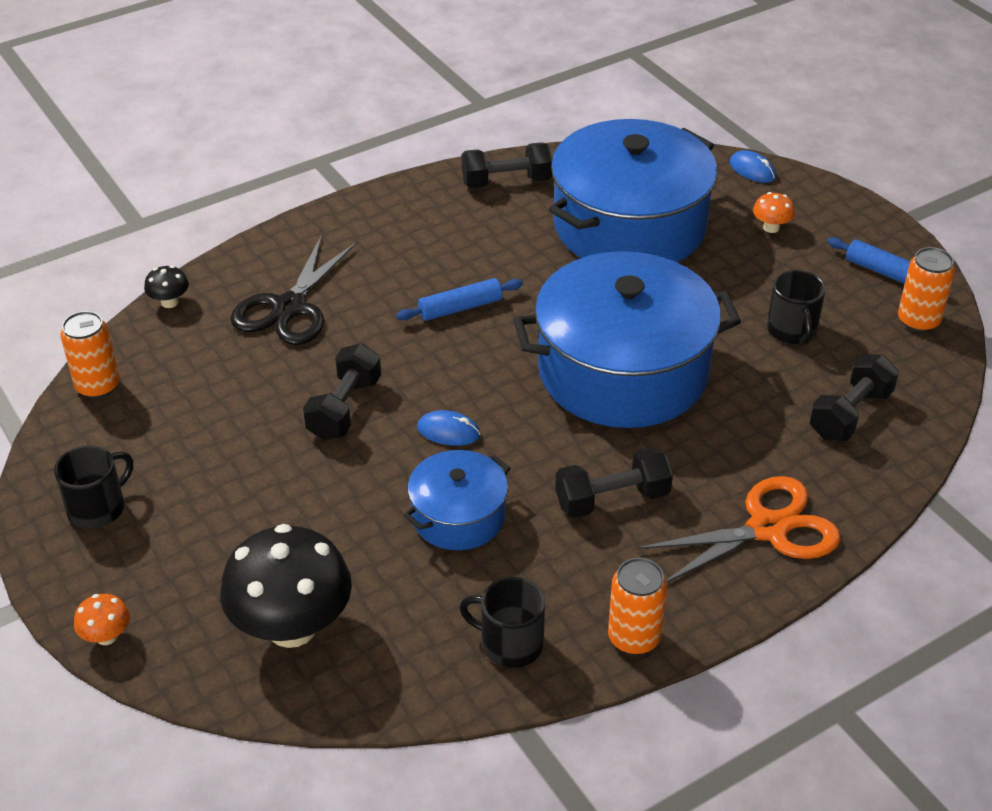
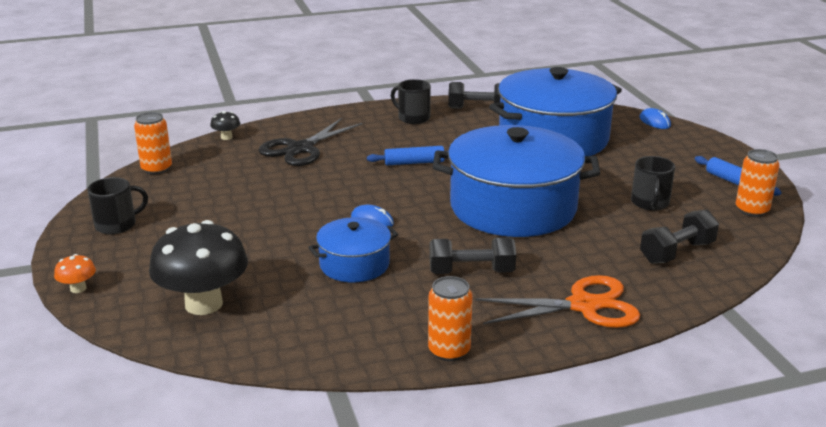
camera: 15 degrees right, 15 degrees down
black dumbbell [303,343,381,440] -> none
black mug [459,577,545,668] -> black mug moved to [391,79,431,124]
orange mushroom [753,192,795,233] -> none

